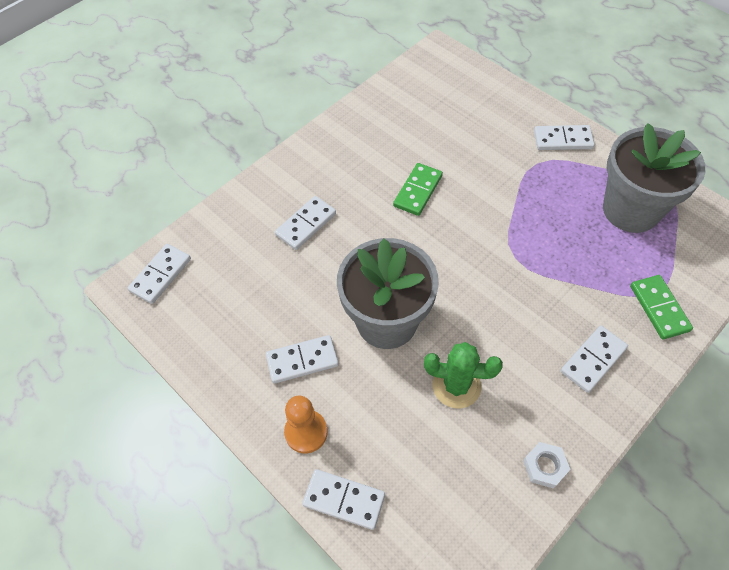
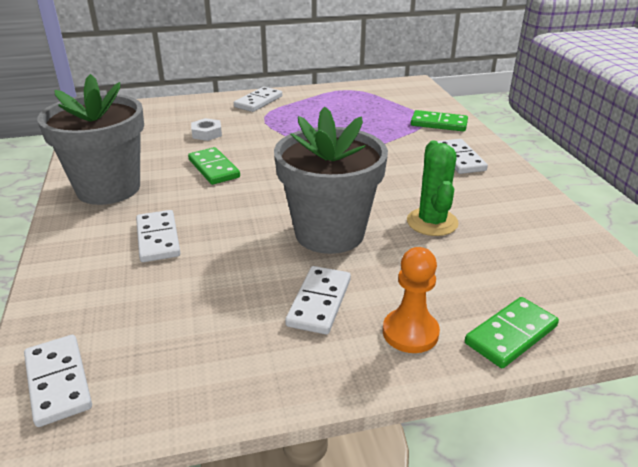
camera: 60 degrees left, 25 degrees down
white domino [302,469,385,530] -> green domino [465,297,559,368]
green cactus [424,342,503,408] -> green cactus turned 45 degrees counterclockwise [407,141,459,236]
white nut [523,442,571,489] -> white nut moved to [191,118,222,141]
grey flower pot [603,123,706,233] -> grey flower pot moved to [37,74,144,205]

